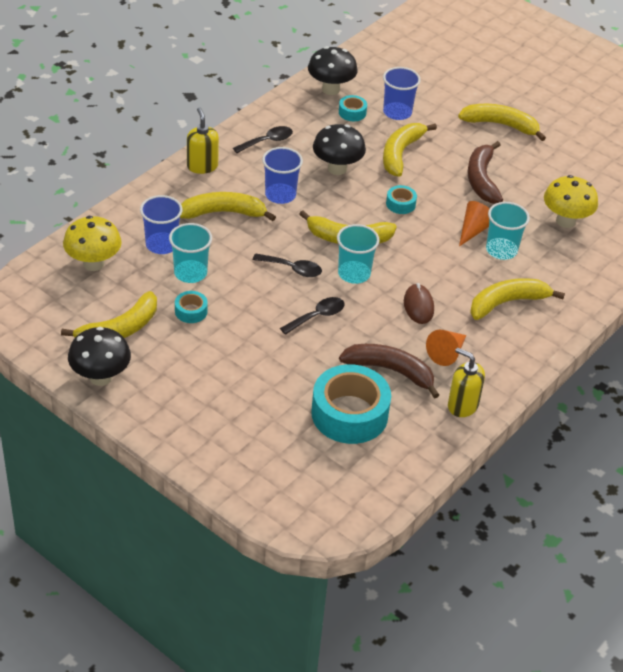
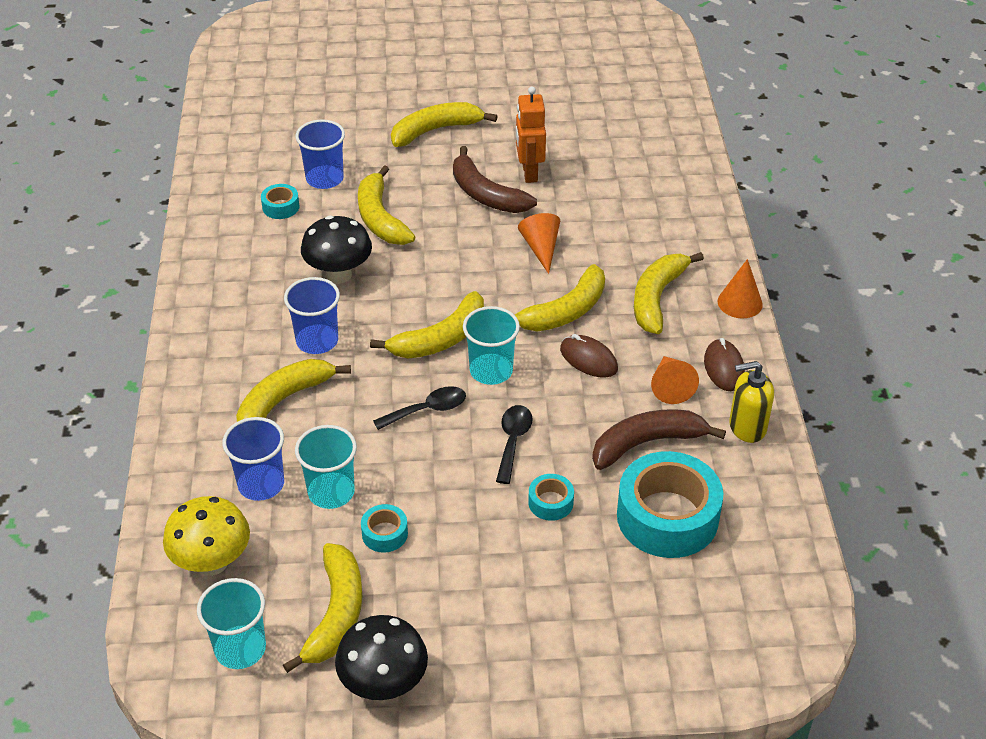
camera: 40 degrees left, 0 degrees up
yellow soap dispenser [187,107,219,174] -> none
black spoon [233,126,293,153] -> none
black mushroom [308,46,358,95] -> none
turquoise tape [386,185,417,214] -> turquoise tape moved to [528,474,574,521]
turquoise cup [486,202,530,260] -> turquoise cup moved to [197,578,266,669]
yellow mushroom [544,175,598,228] -> none
none -> yellow banana [515,264,605,331]
none -> orange robot [516,87,546,183]
none -> brown mouse [704,338,745,391]
none -> orange cone [718,259,763,318]

